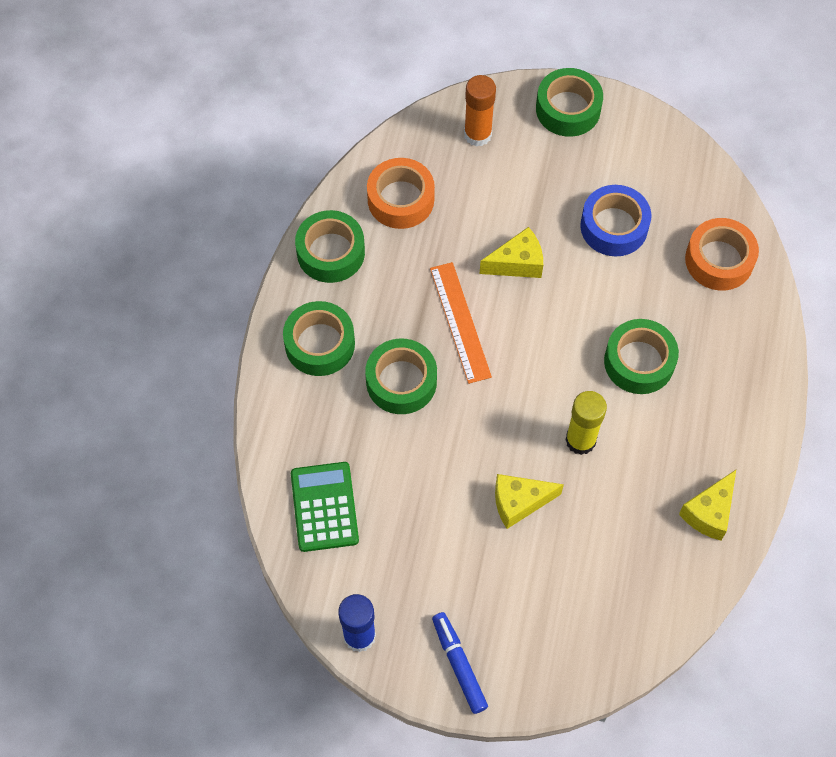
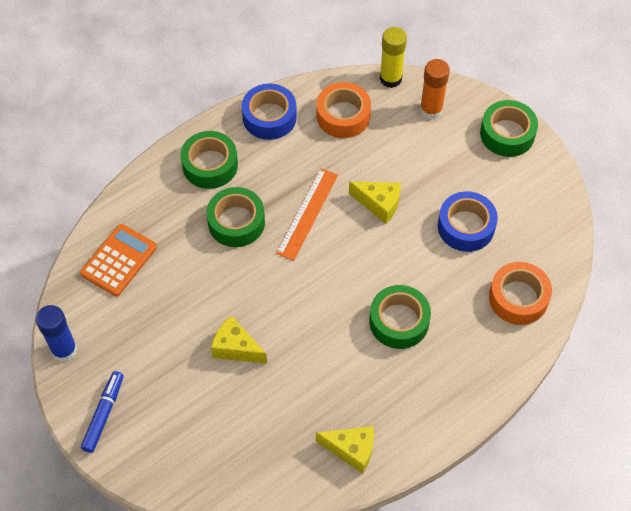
camera: 40 degrees right, 5 degrees down
green calculator [291,462,359,552] -> orange calculator [80,224,157,296]
green tape [295,210,365,283] -> blue tape [242,84,297,140]
yellow glue stick [565,391,607,455] -> yellow glue stick moved to [380,27,407,88]
yellow cheese [679,470,736,541] -> yellow cheese turned 150 degrees counterclockwise [316,426,374,474]

